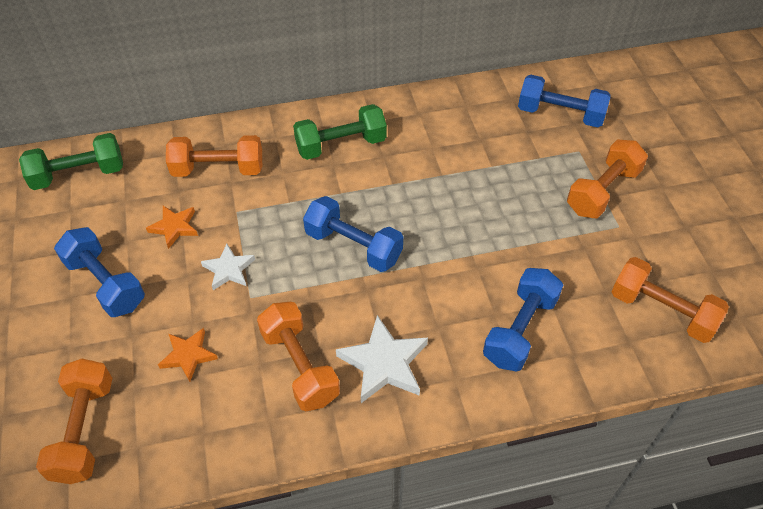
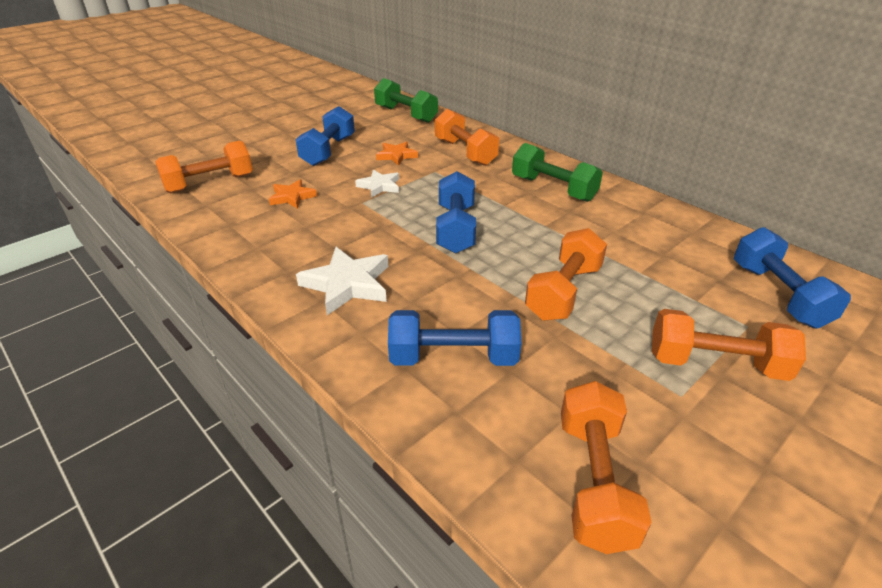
camera: 60 degrees right, 15 degrees down
orange dumbbell [257,302,340,411] -> orange dumbbell moved to [525,228,607,321]

